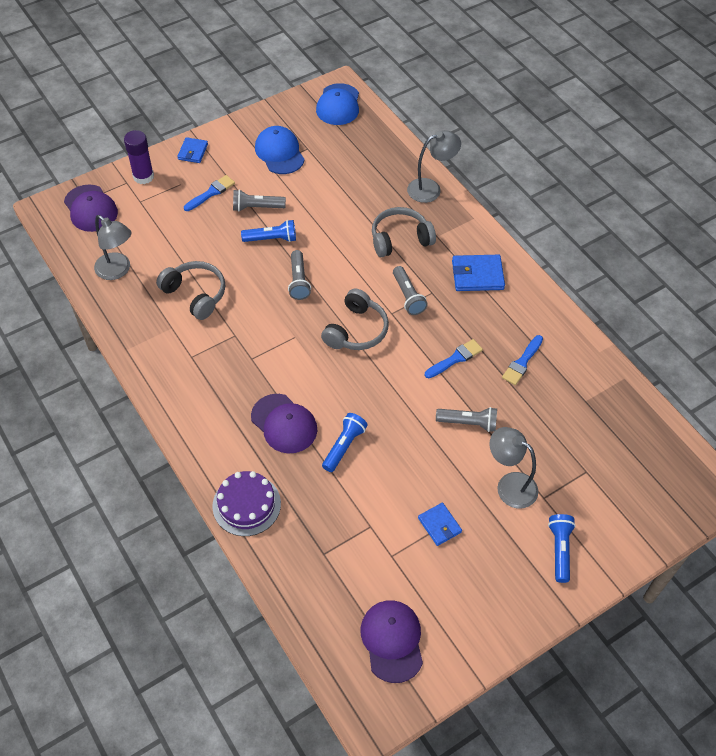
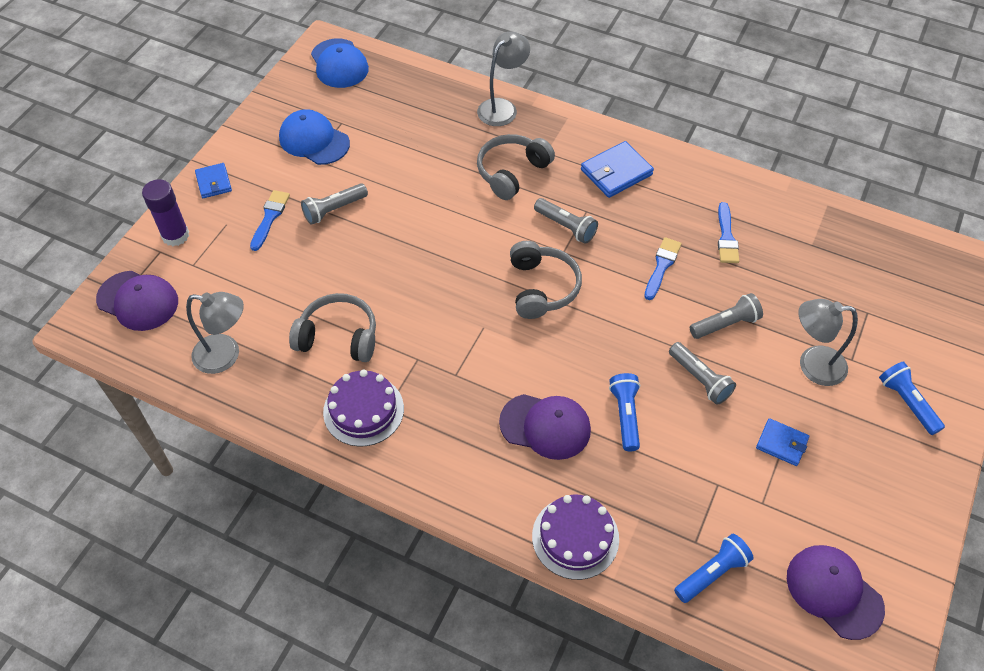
camera: 30 degrees left, 0 degrees up
blue flashlight [241,220,296,242] -> blue flashlight moved to [674,534,754,603]
grey flashlight [288,250,311,300] -> grey flashlight moved to [669,342,736,405]
none -> purple cake [323,369,404,447]

